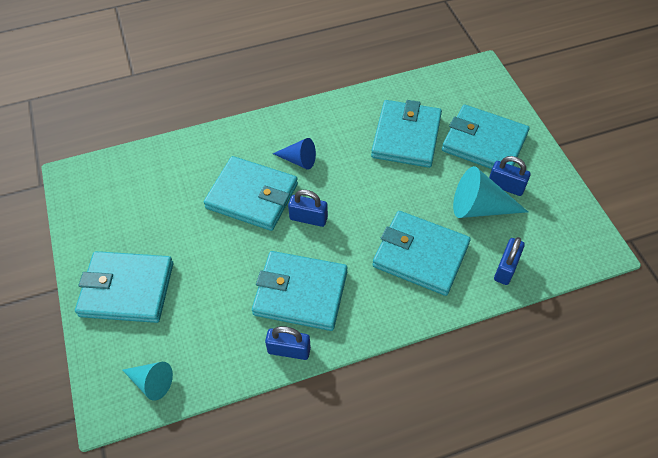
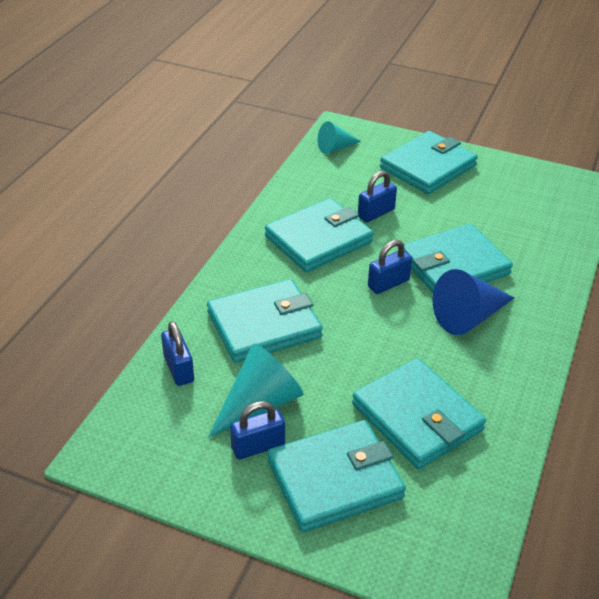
camera: 130 degrees right, 15 degrees down
blue padlock [265,326,311,360] -> blue padlock moved to [358,171,397,222]
blue cone [273,138,316,170] -> blue cone [432,269,515,335], size x1.61

